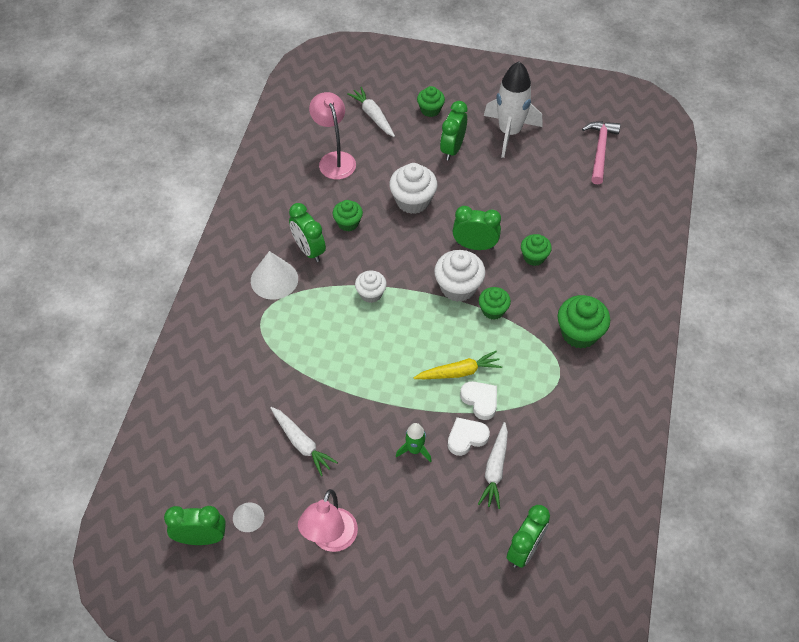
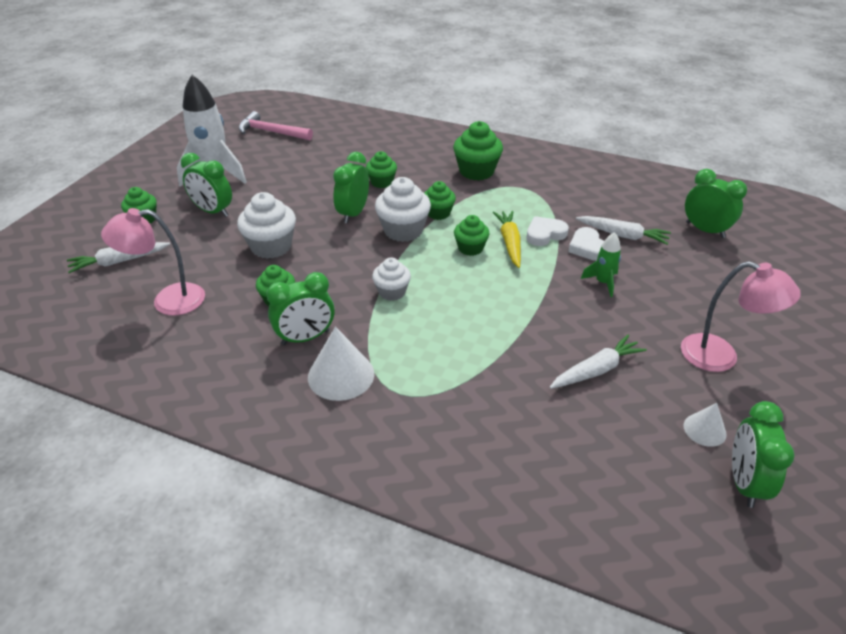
camera: 80 degrees left, 15 degrees down
none -> green cupcake [454,215,490,256]

